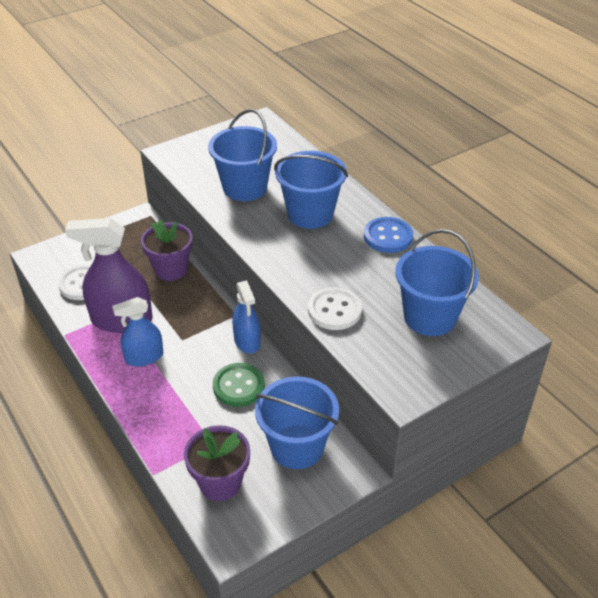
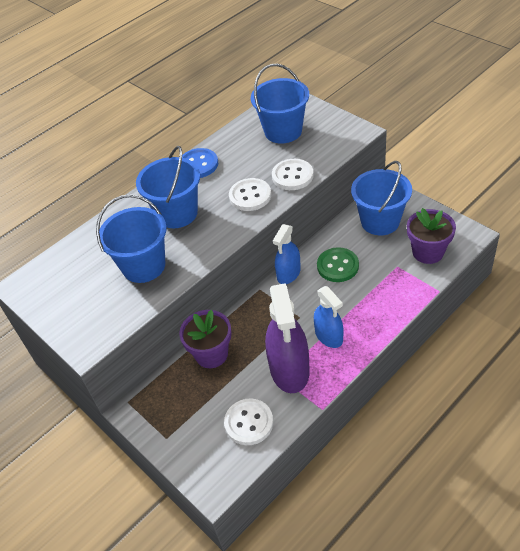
camera: 95 degrees left, 5 degrees up
blue spray bottle [232,280,260,354] -> blue spray bottle turned 150 degrees clockwise [273,224,301,284]
none -> white button [229,178,271,211]

